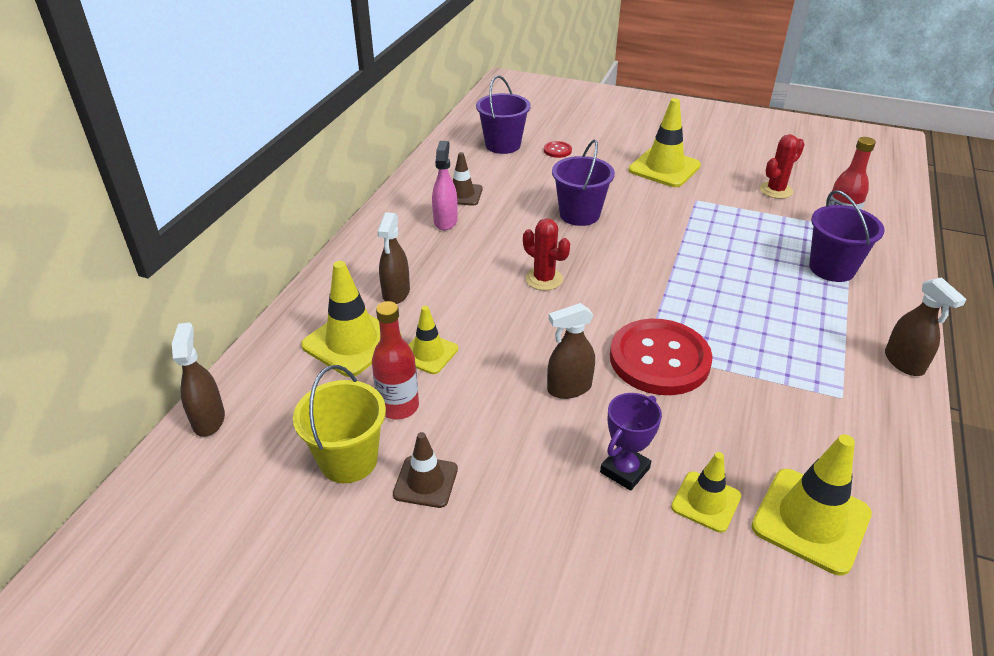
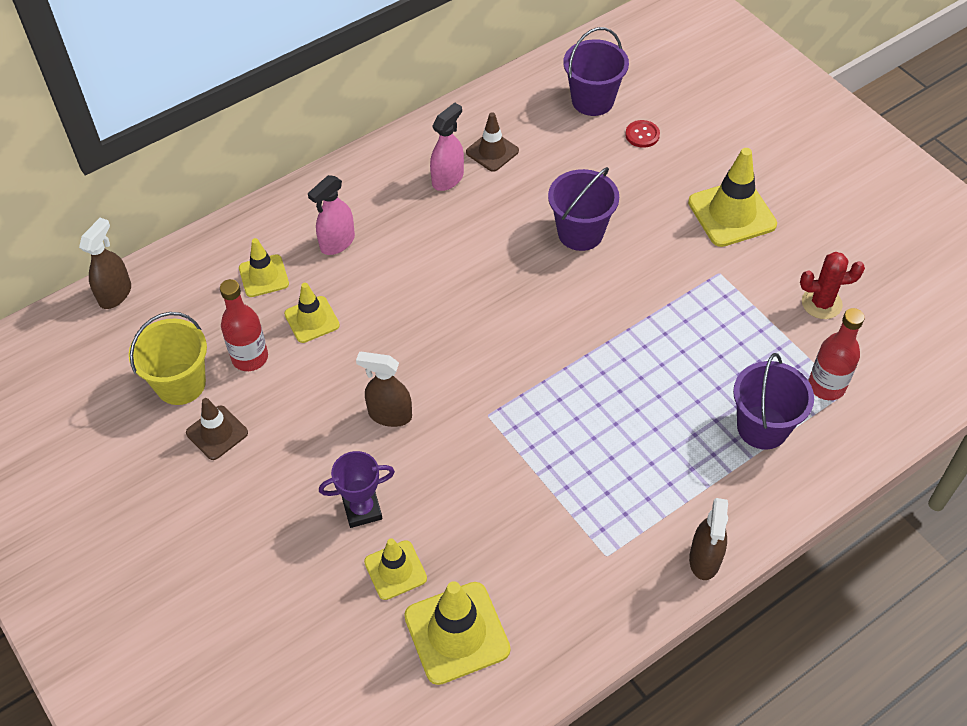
camera: 35 degrees right, 15 degrees up
yellow traffic cone [301,261,402,377] -> yellow traffic cone [239,238,289,297], size x0.60
brown spray bottle [377,212,410,304] -> pink spray bottle [308,175,355,255]
red cactus [523,218,570,291] -> none
red button [610,319,713,395] -> none

